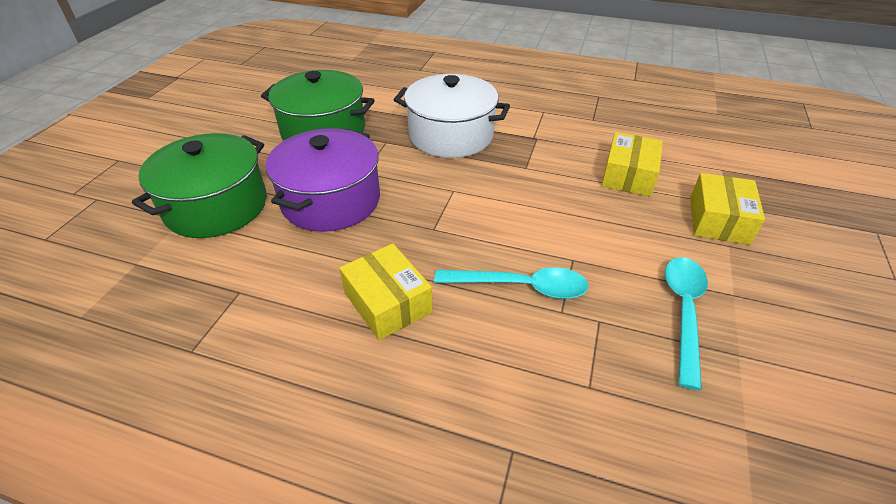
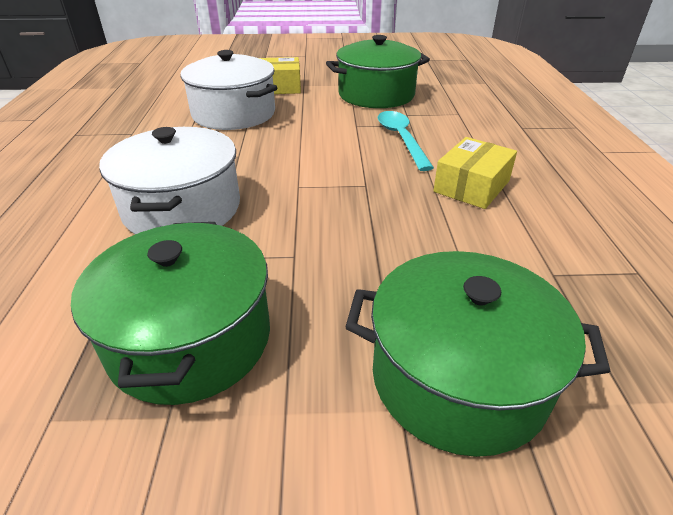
camera: 110 degrees left, 5 degrees down
purple pot [266,128,380,232] -> none
yellow box [601,132,663,197] -> white pot [180,50,277,130]
turquoise spoon [665,257,708,390] -> green pot [326,35,430,108]

